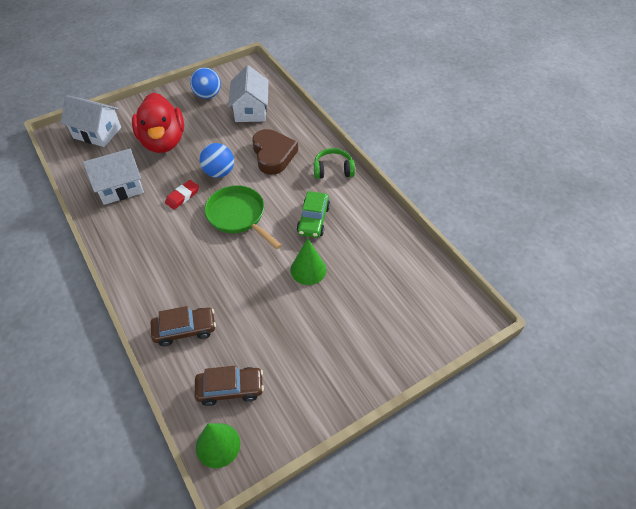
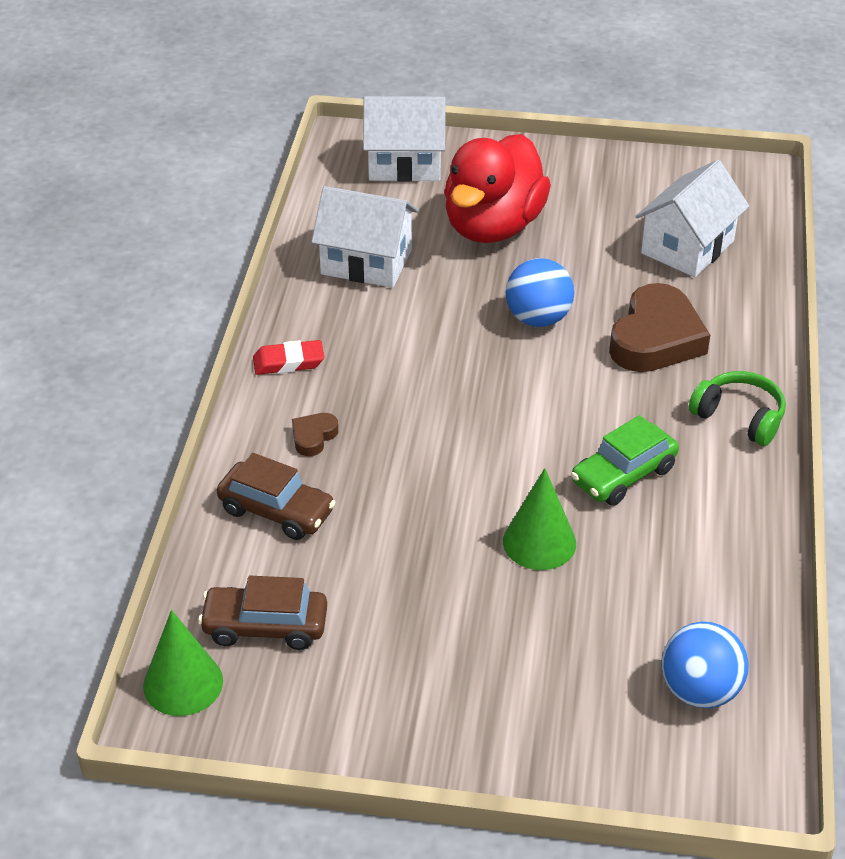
camera: 40 degrees right, 10 degrees down
white house [60,95,121,147] -> white house turned 60 degrees counterclockwise [363,96,446,182]
red eraser [165,180,199,210] -> red eraser moved to [253,340,324,375]
blue ball [190,67,221,99] -> blue ball moved to [662,622,749,708]
brown car [195,366,264,406] -> brown car turned 150 degrees clockwise [198,576,327,650]
green pan [205,185,282,250] -> none
none -> brown heart [292,413,338,456]

